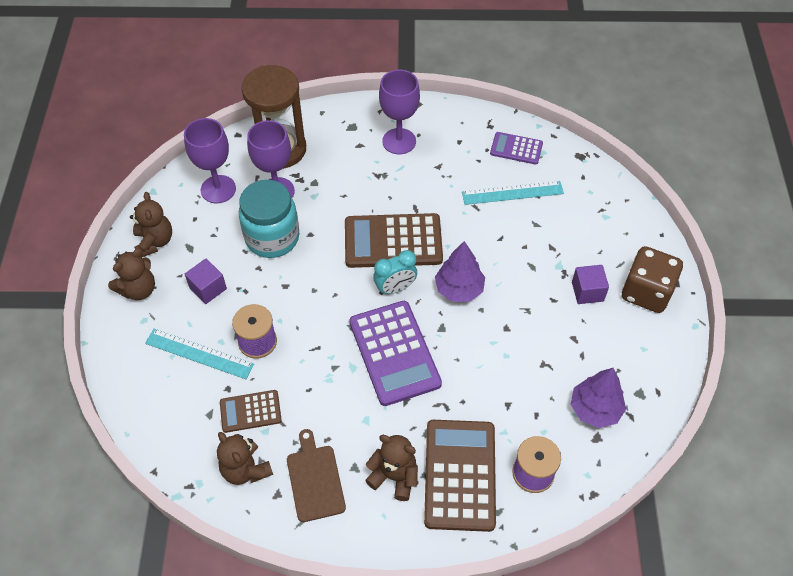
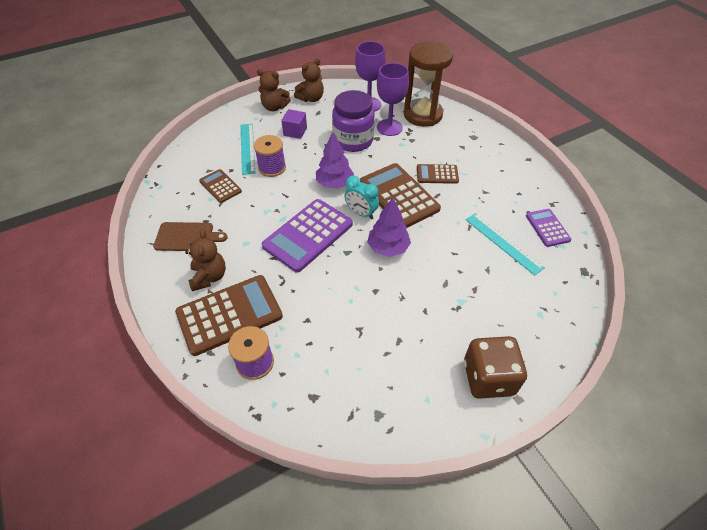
camera: 60 degrees right, 5 degrees down
brown teddy bear [217,432,273,485] -> none
turquoise jar [239,180,299,258] -> purple jar [332,90,375,152]
brown cutting board [287,429,346,522] -> brown cutting board turned 45 degrees clockwise [153,222,228,251]
purple goblet [379,70,420,154] -> none
purple tree [571,368,626,428] -> purple tree moved to [316,132,354,188]
purple cube [572,265,609,304] -> none
none -> brown calculator [417,164,459,184]

